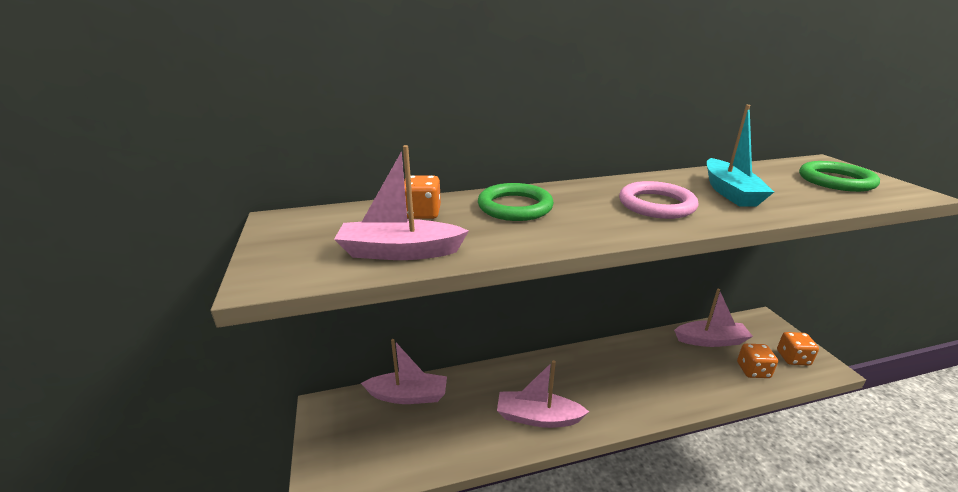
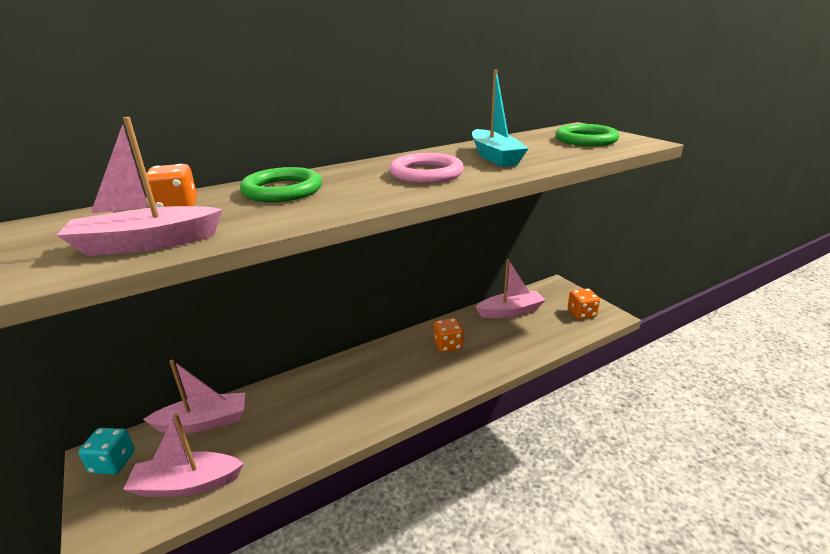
camera: 15 degrees left, 0 degrees up
pink boat [497,360,589,428] -> pink boat moved to [123,413,244,497]
orange dice [737,344,778,378] -> orange dice moved to [434,318,464,353]
none -> turquoise dice [79,428,135,475]

